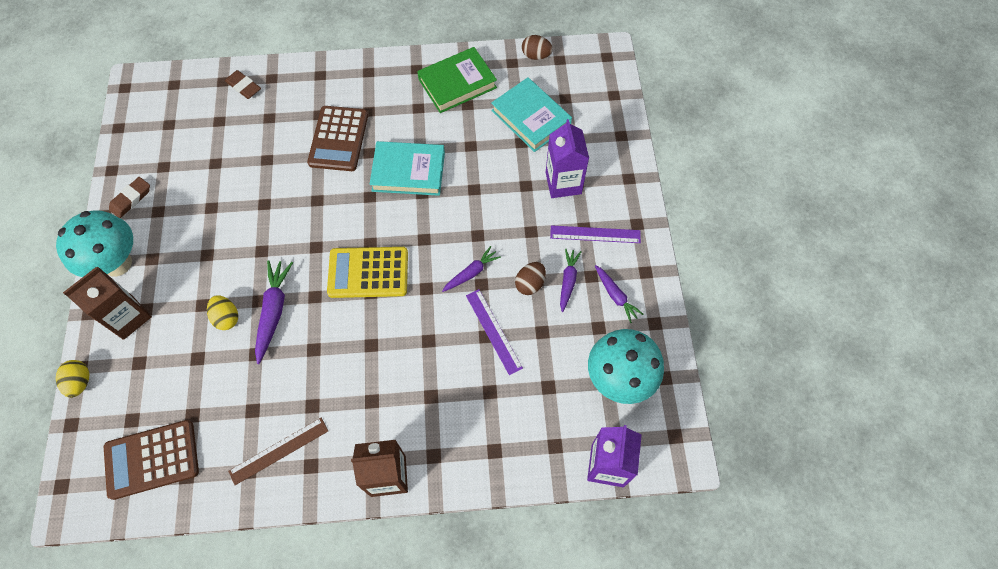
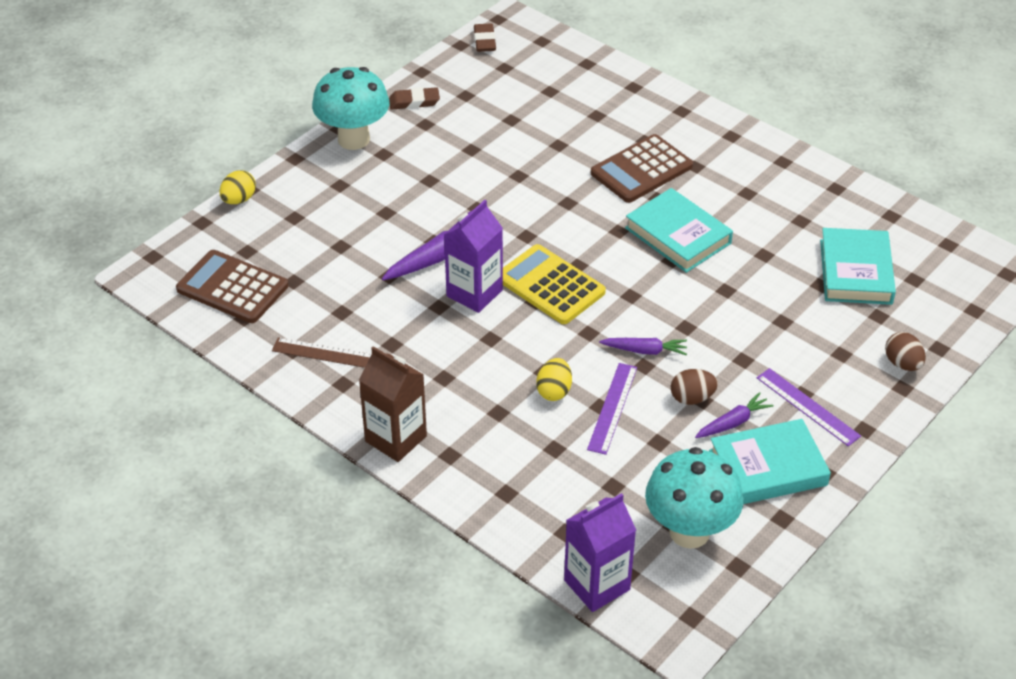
camera: 45 degrees right, 20 degrees down
brown carton [63,266,152,340] -> none
yellow egg [207,295,238,330] -> yellow egg moved to [536,358,572,401]
brown eraser [225,70,261,99] -> brown eraser moved to [474,23,496,52]
green book [417,47,497,113] -> none
brown egg [522,35,553,60] -> brown egg moved to [885,332,926,371]
purple carton [545,119,589,198] -> purple carton moved to [444,200,503,313]
purple carrot [595,265,644,323] -> turquoise book [709,419,831,504]

